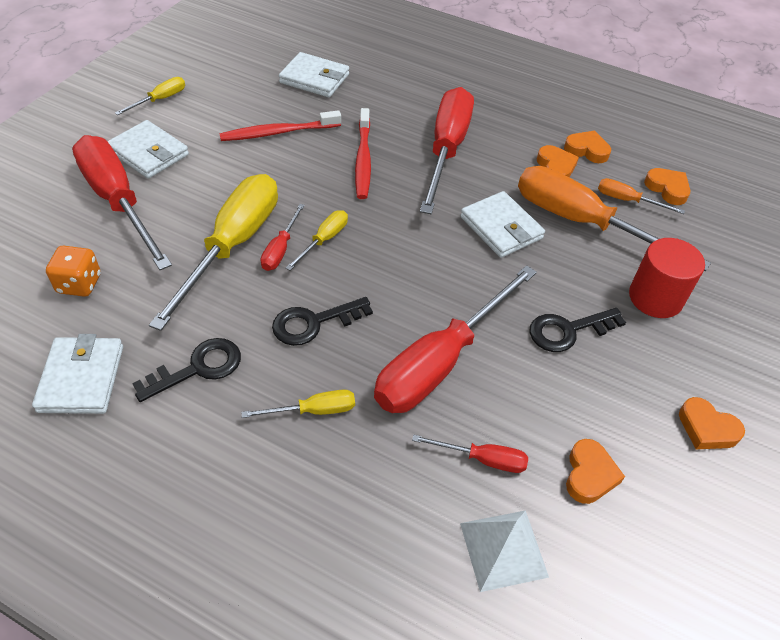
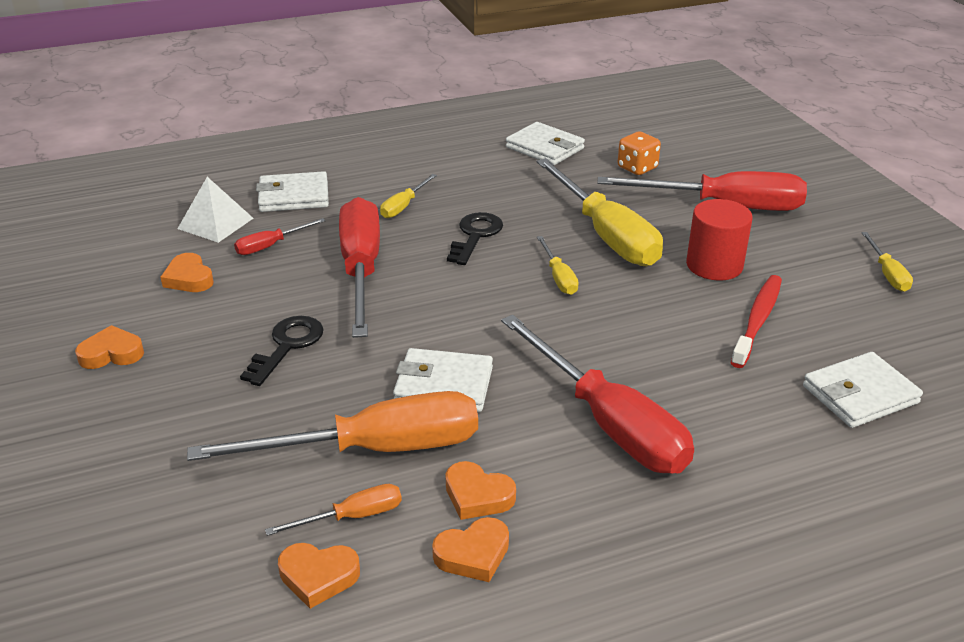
camera: 135 degrees right, 15 degrees down
white wallet [107,120,189,179] -> white wallet moved to [256,171,329,212]
black key [132,338,241,402] -> none
red screwdriver [261,204,305,271] -> none
red toothbrush [355,108,371,199] -> none
red cylinder [629,238,705,318] -> red cylinder moved to [686,199,753,280]

